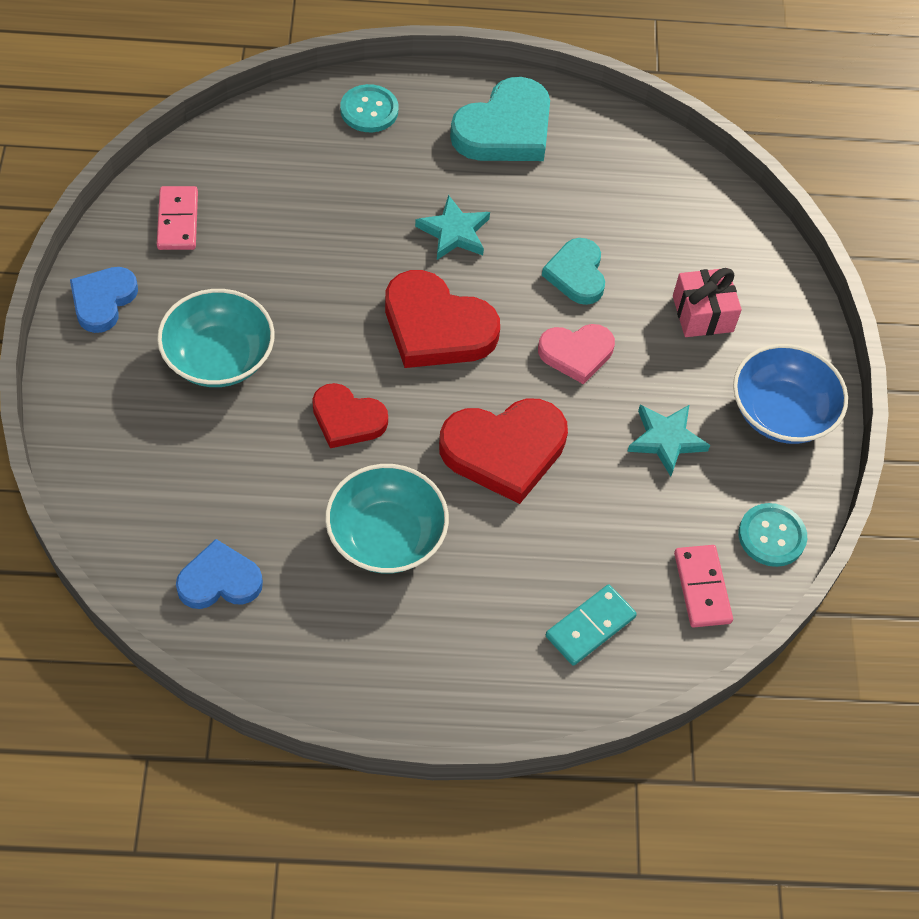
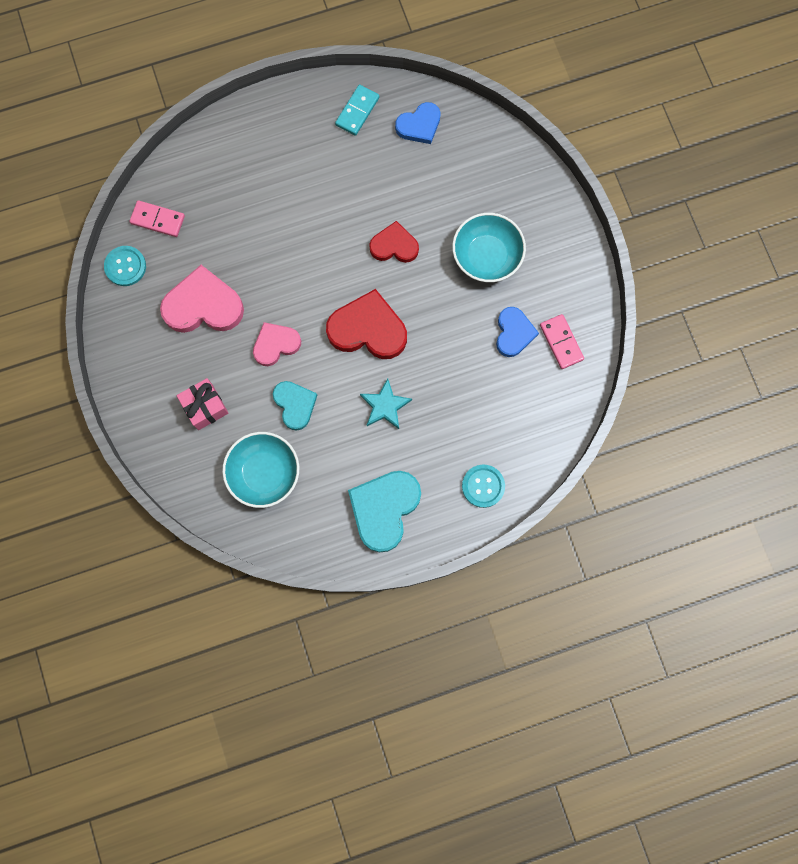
camera: 165 degrees right, 20 degrees up
blue heart [70,267,138,333] -> blue heart moved to [496,307,539,357]
turquoise bowl [325,464,449,574] -> turquoise bowl moved to [222,432,299,508]
red heart [439,398,568,504] -> none
turquoise domino [546,584,637,666] -> turquoise domino moved to [335,85,380,136]
turquoise star [627,405,710,477] -> pink heart [160,265,244,333]
pink domino [674,545,733,627] -> pink domino turned 45 degrees counterclockwise [129,200,185,237]
blue bowl [733,344,848,444] -> none

